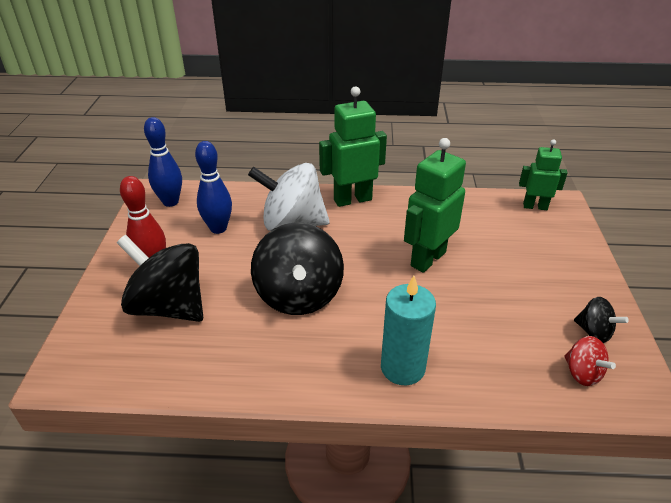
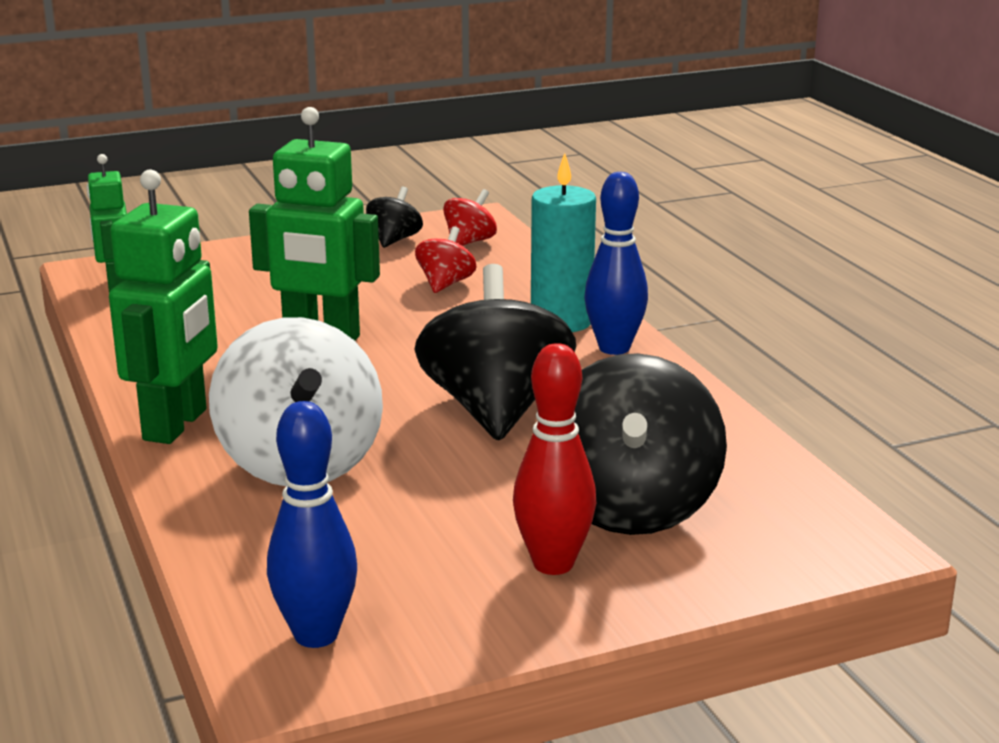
camera: 115 degrees left, 15 degrees down
blue bowling pin [195,141,232,234] -> blue bowling pin moved to [584,172,648,355]
black spinning top [251,223,344,315] -> black spinning top turned 60 degrees counterclockwise [414,264,576,441]
green robot [319,86,387,207] -> green robot turned 120 degrees counterclockwise [109,170,218,444]
none -> red spinning top [415,226,477,293]

